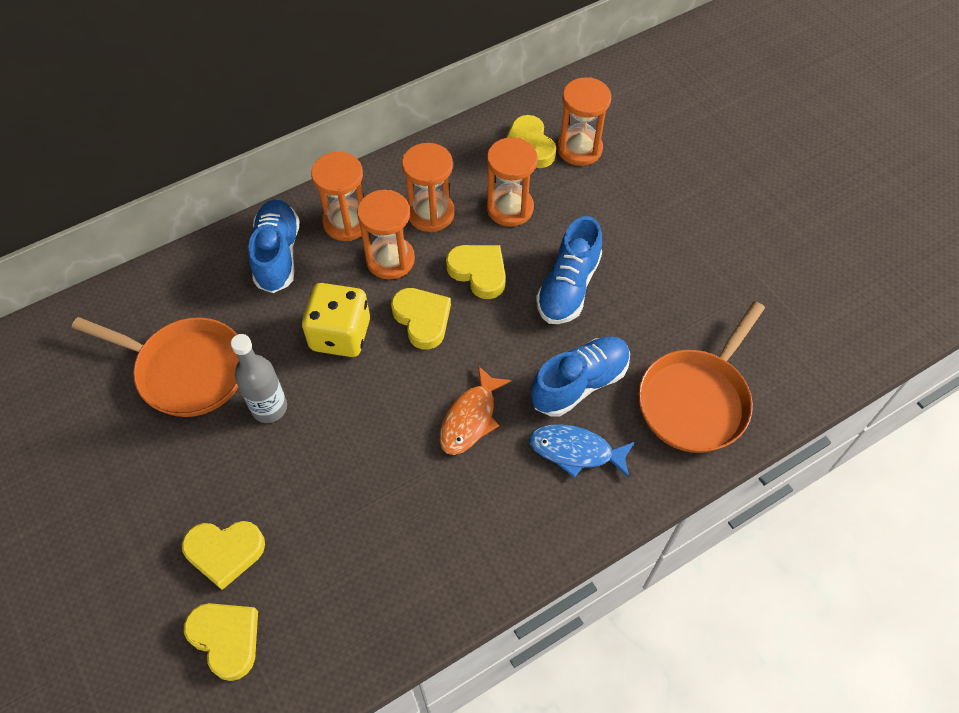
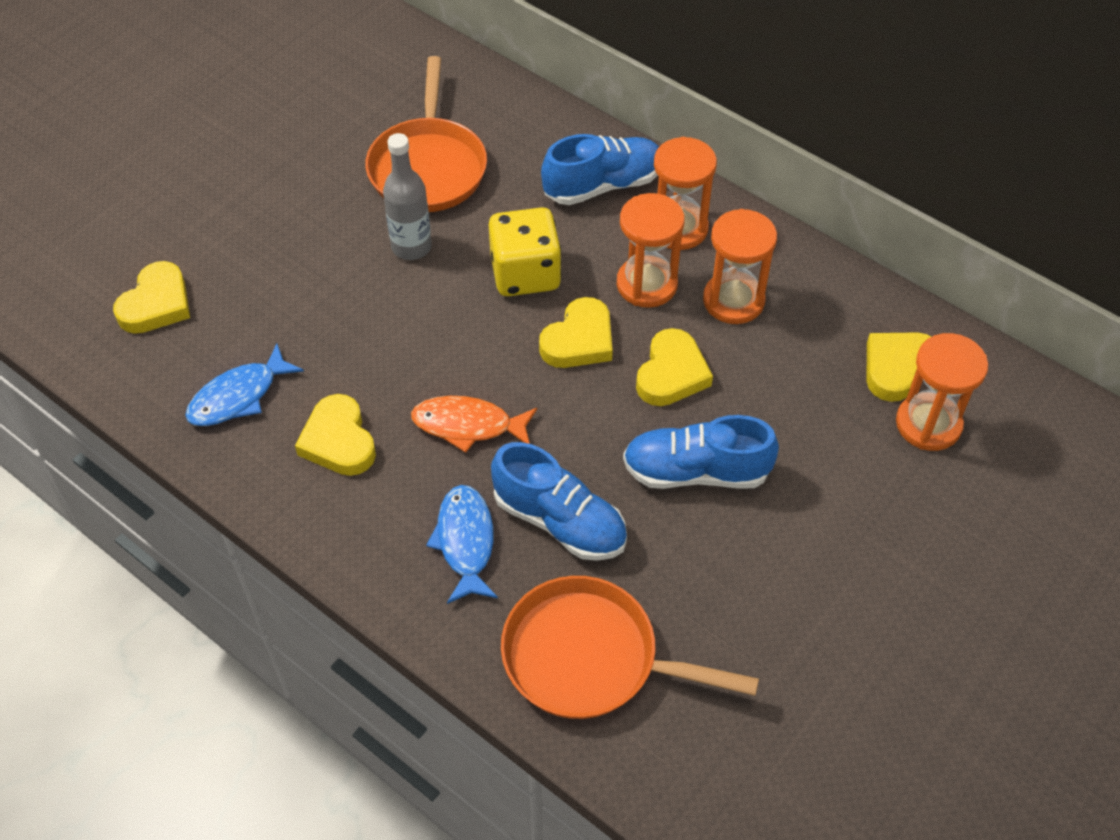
camera: 70 degrees right, 5 degrees down
yellow heart [182,521,265,590] -> yellow heart moved to [295,394,376,476]
orange hourglass [486,137,538,227] -> none
none -> blue fish [185,344,304,426]

